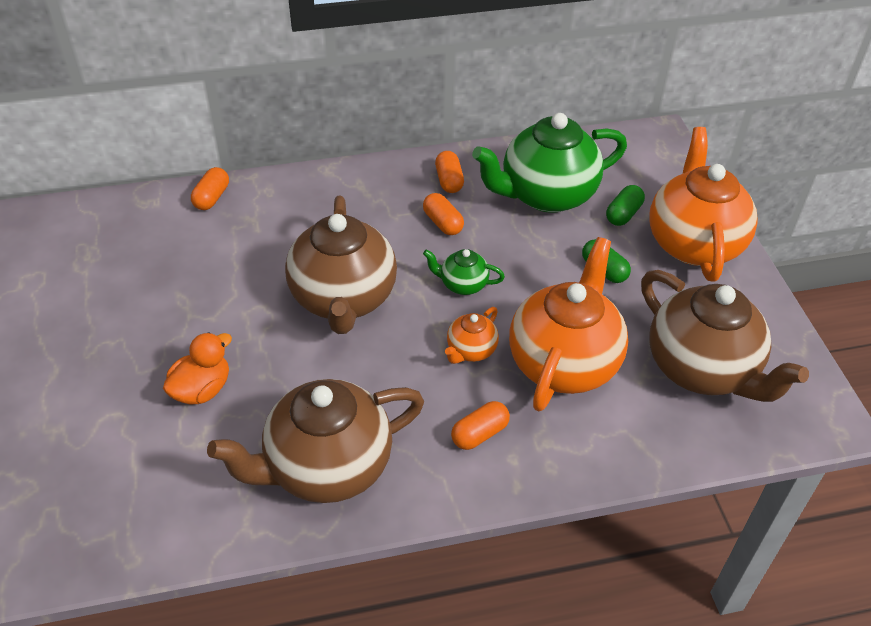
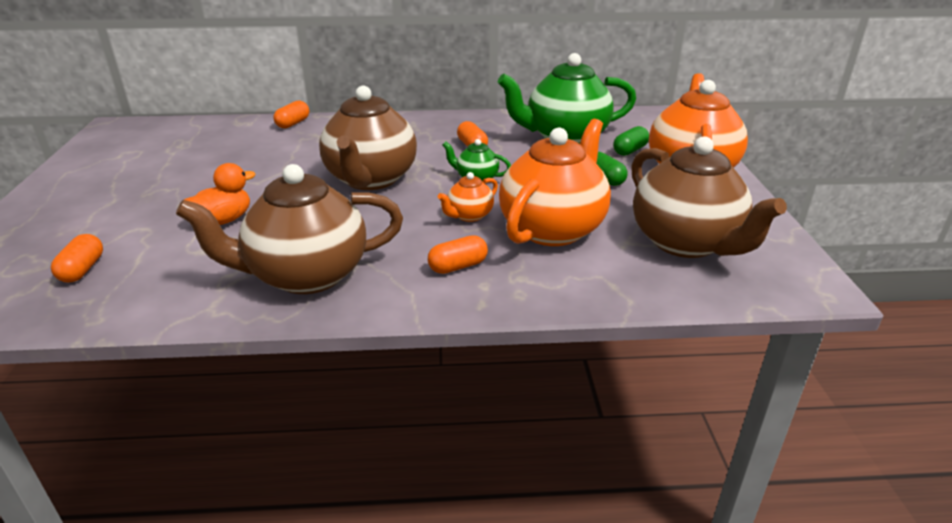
camera: 10 degrees right, 15 degrees down
orange capsule [435,151,464,193] -> orange capsule moved to [51,234,103,283]

